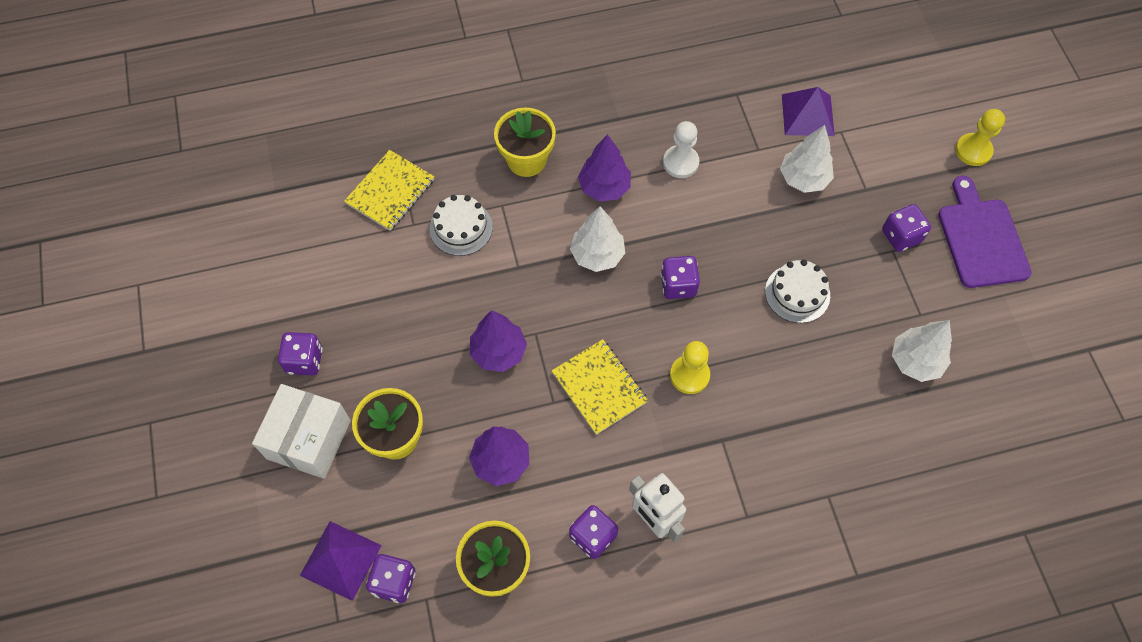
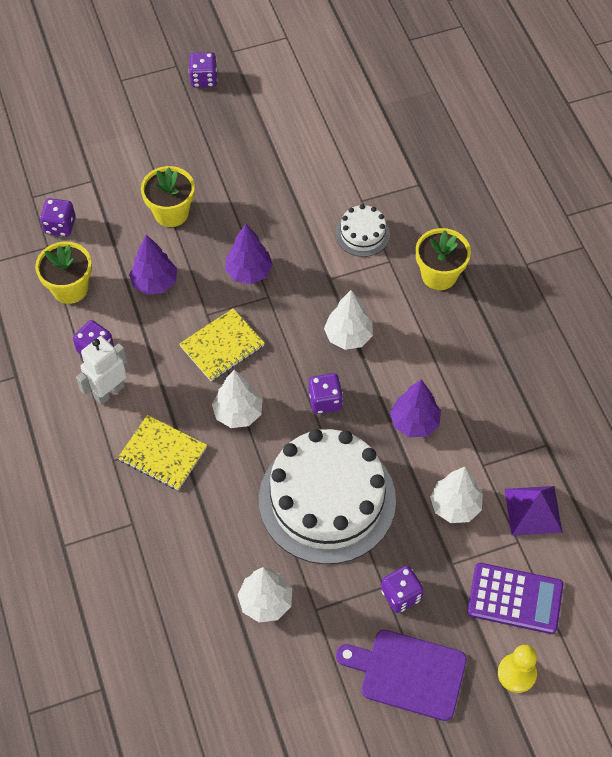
camera: 85 degrees right, 5 degrees down
white box [252,384,351,479] -> none
purple dice [278,332,323,375] -> purple dice moved to [189,52,217,88]
purple pyramid [300,521,382,601] -> none
yellow notebook [344,150,434,231] -> yellow notebook moved to [118,415,207,490]
purple tree [578,134,631,201] -> purple tree moved to [390,379,441,437]
white pawn [663,121,700,178] -> none
yellow pawn [670,341,710,394] -> white tree [212,370,263,428]
white cake [765,260,830,323] -> white cake [259,429,396,564], size x2.25
purple cutting board [938,176,1032,288] -> purple cutting board turned 150 degrees counterclockwise [336,630,467,721]
none -> purple calculator [467,563,563,634]

